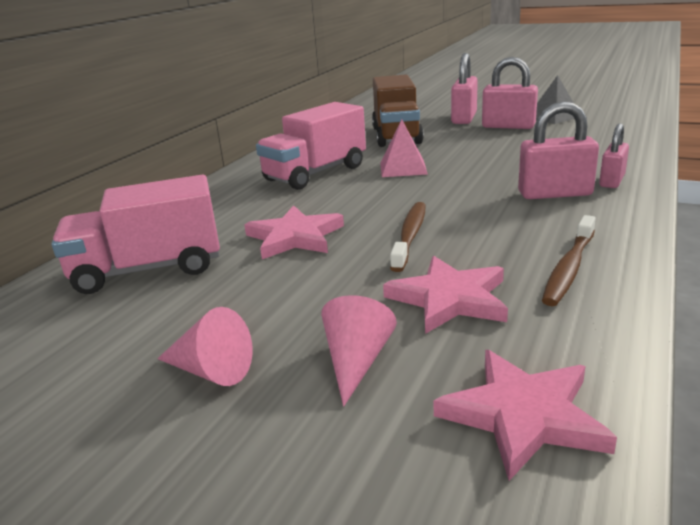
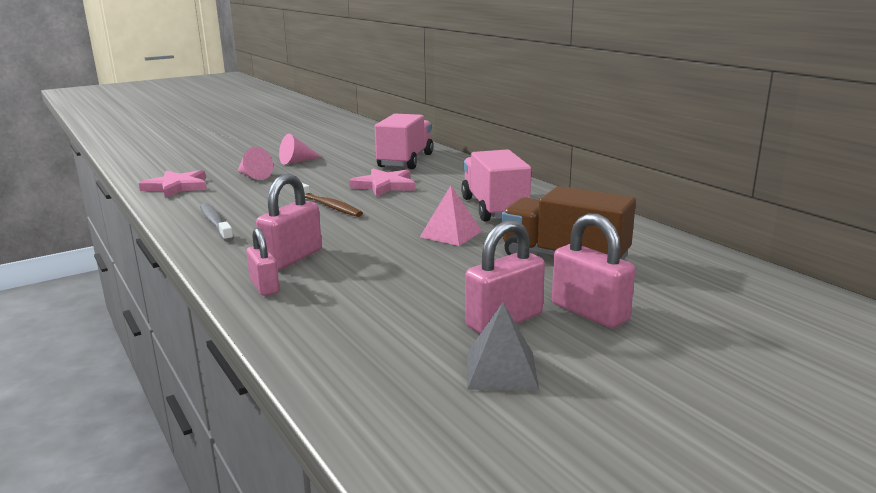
camera: 120 degrees right, 5 degrees down
pink star [383,256,508,334] -> none
brown toothbrush [542,215,596,306] -> grey toothbrush [200,203,234,242]

